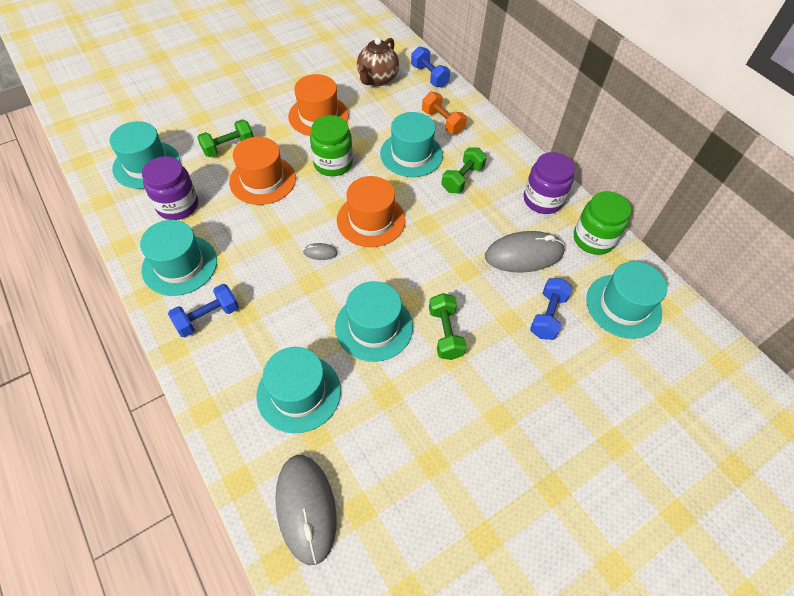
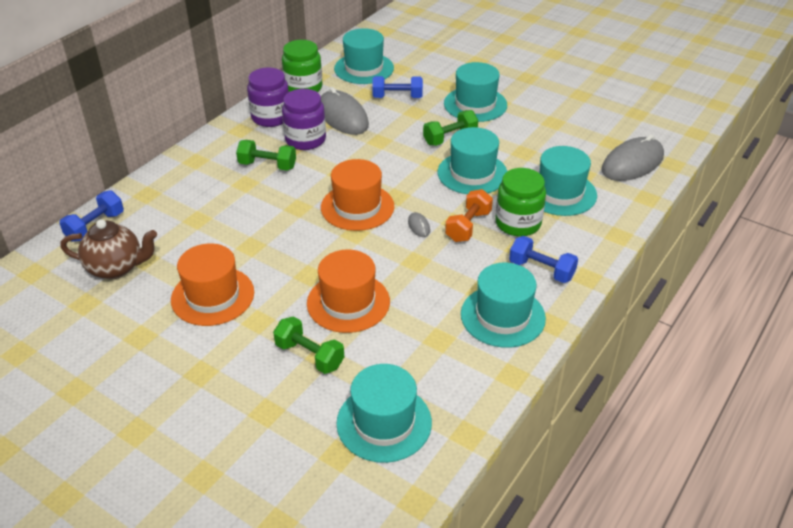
camera: 110 degrees left, 15 degrees down
purple jar [142,156,198,220] -> purple jar moved to [282,89,326,150]
green jar [310,115,353,176] -> green jar moved to [495,168,546,237]
turquoise hat [380,112,443,177] -> turquoise hat moved to [444,62,507,122]
orange dumbbell [422,92,467,134] -> orange dumbbell moved to [445,189,493,242]

